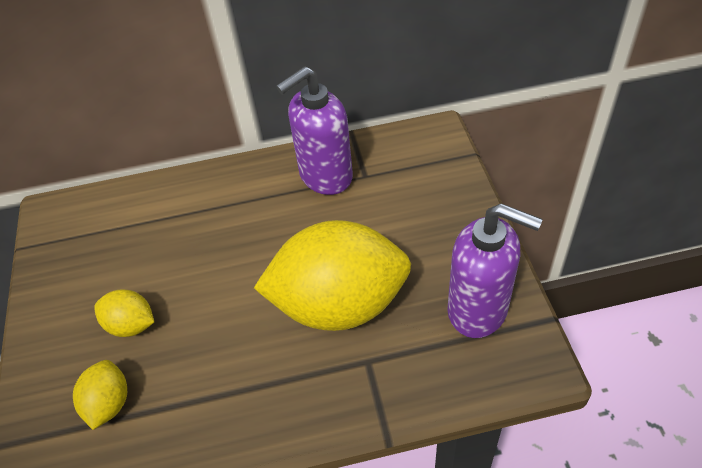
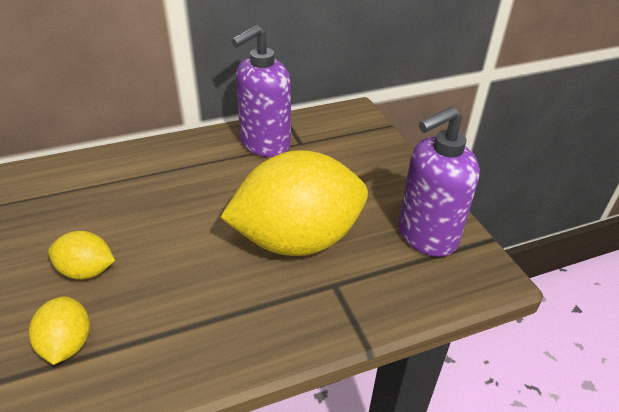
camera: 15 degrees left, 10 degrees down
purple soap dispenser [448,203,543,338] -> purple soap dispenser turned 135 degrees clockwise [399,106,480,257]

